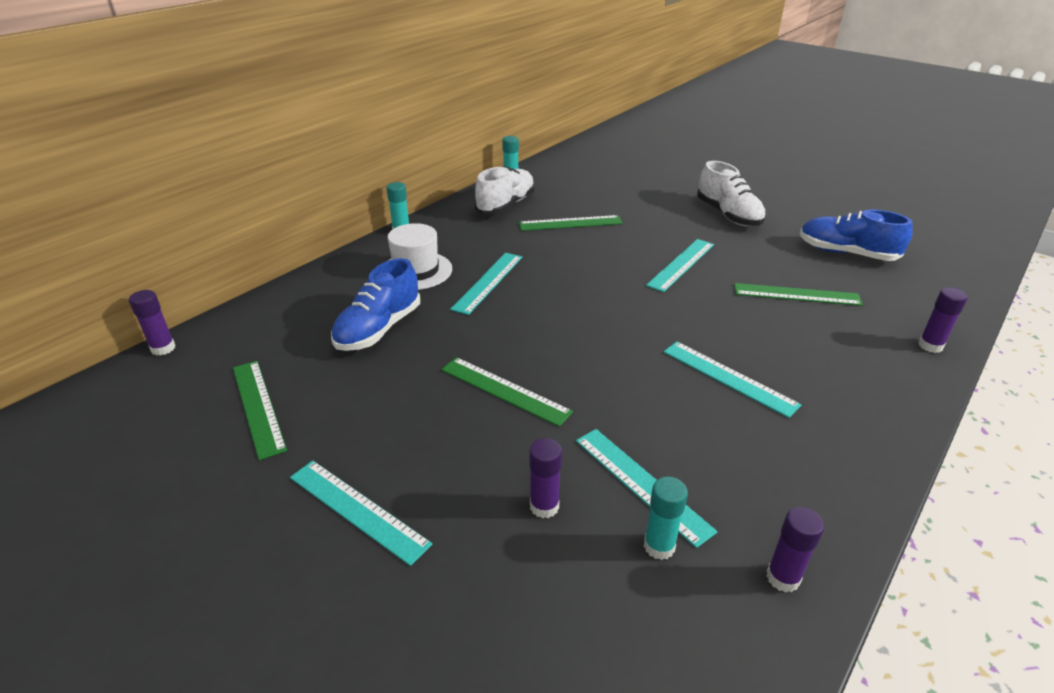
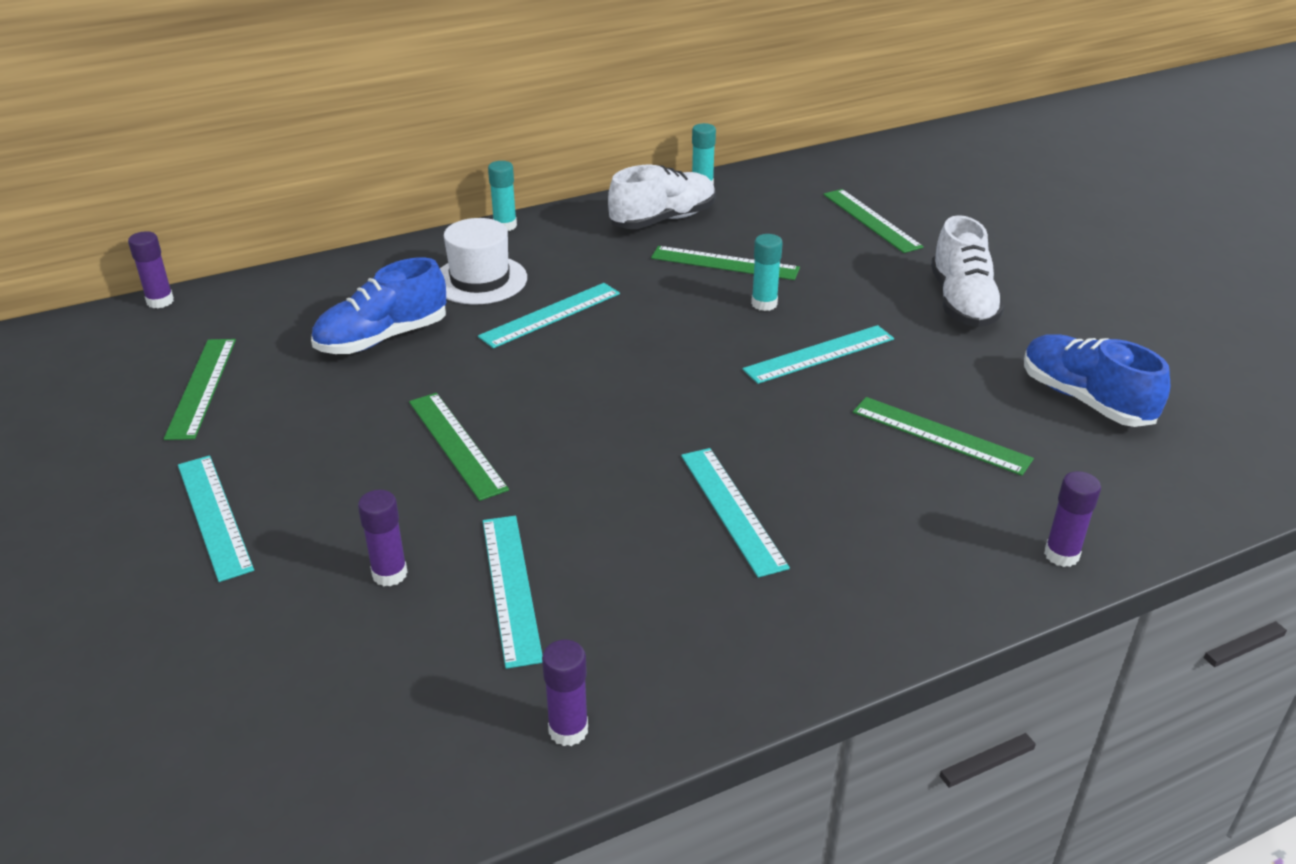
camera: 25 degrees right, 0 degrees up
turquoise glue stick [644,477,688,560] -> turquoise glue stick moved to [751,234,783,311]
none -> green ruler [823,189,924,253]

